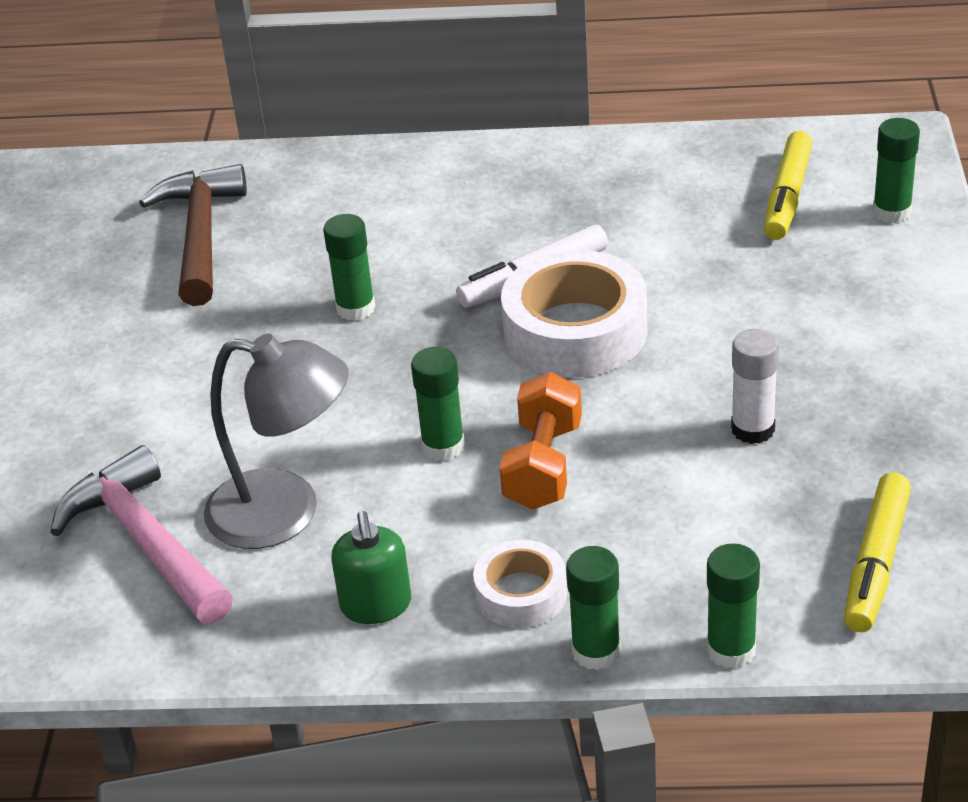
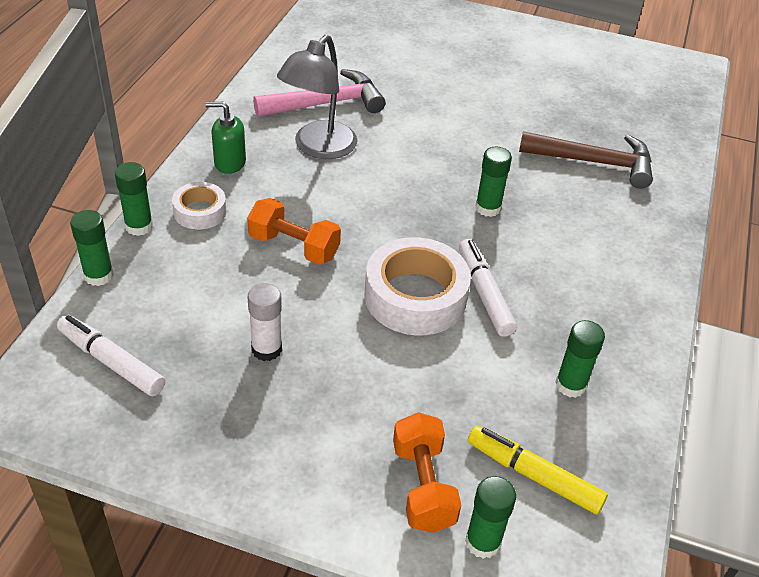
camera: 100 degrees right, 5 degrees up
green glue stick [411,347,465,461] -> green glue stick moved to [555,320,605,398]
yellow marker [844,472,911,632] -> white marker [57,315,165,396]
none -> orange dumbbell [393,412,461,533]

